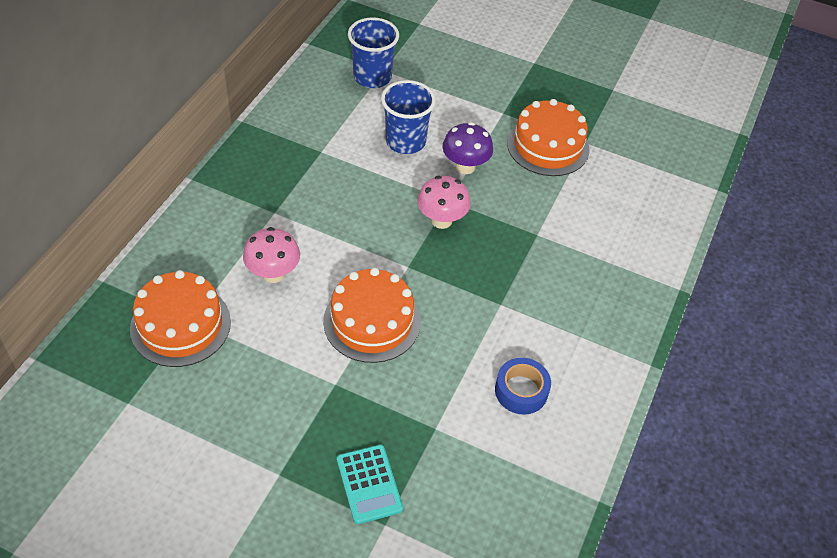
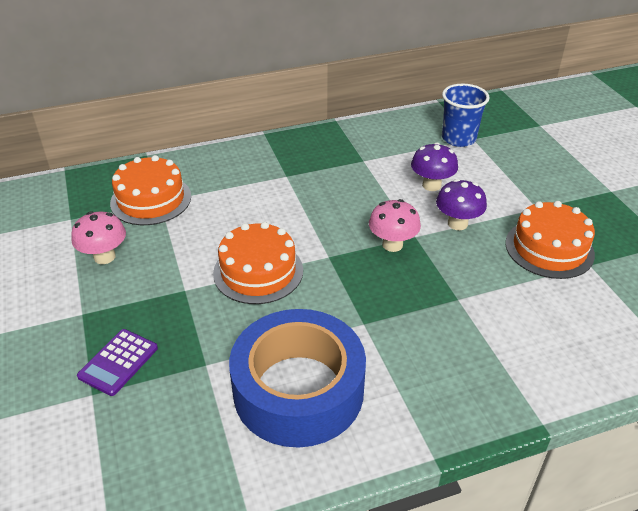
camera: 50 degrees right, 10 degrees down
pink mushroom [243,227,300,283] -> pink mushroom moved to [71,211,126,264]
turquoise calculator [337,445,403,524] -> purple calculator [77,329,158,396]
blue cup [381,80,436,154] -> purple mushroom [411,142,458,191]
blue tape [495,358,551,415] -> blue tape [229,309,366,448], size x2.33

